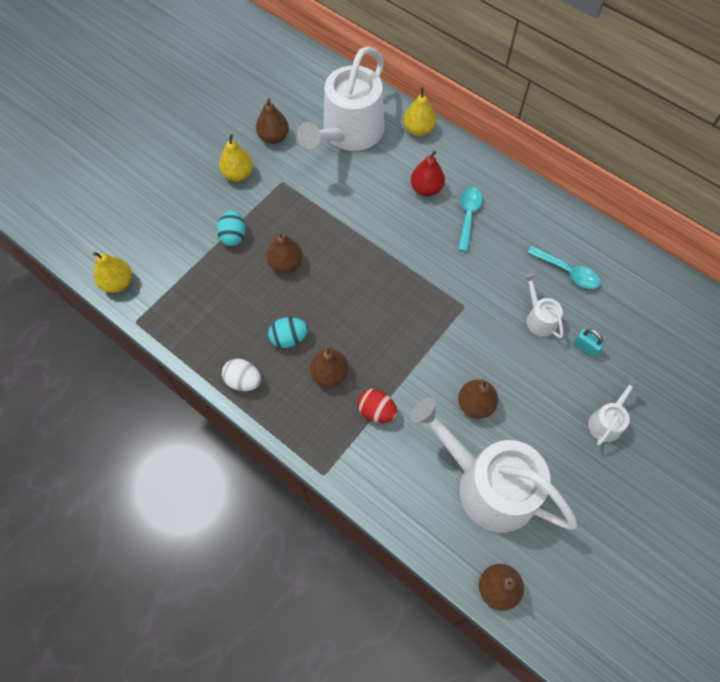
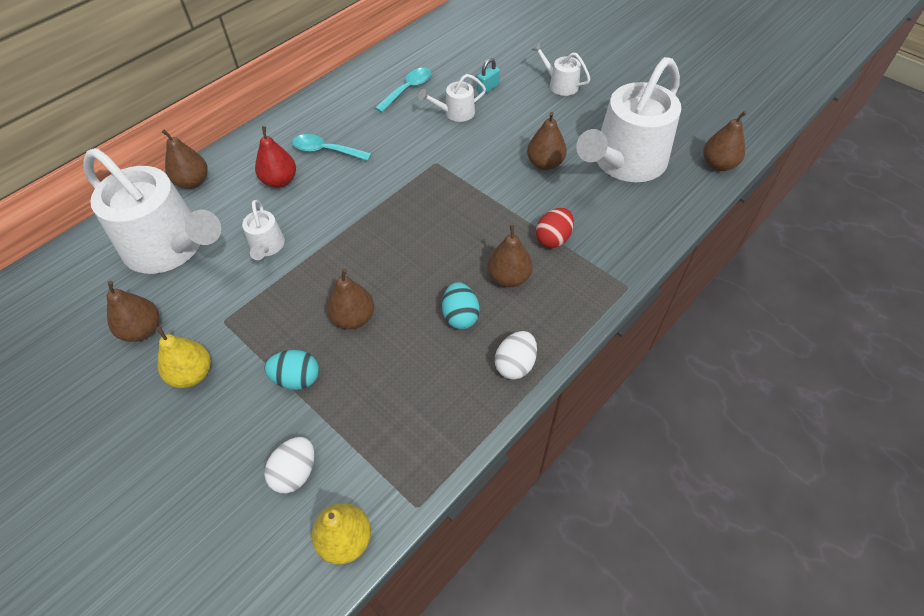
camera: 85 degrees left, 10 degrees down
yellow pear [403,87,436,136] -> brown pear [162,129,208,189]
none -> white watering can [242,200,285,260]
none -> white egg [264,437,314,493]

